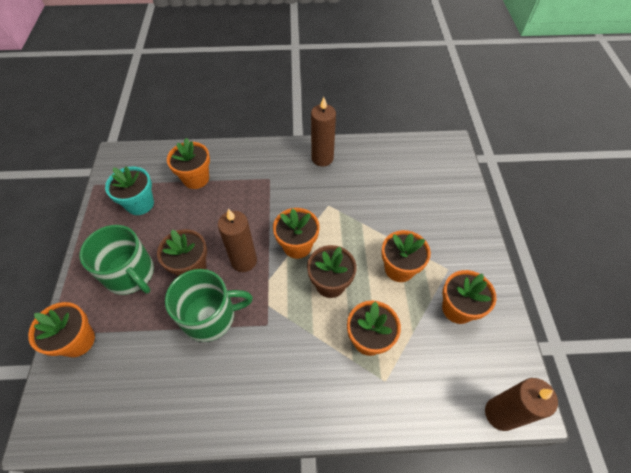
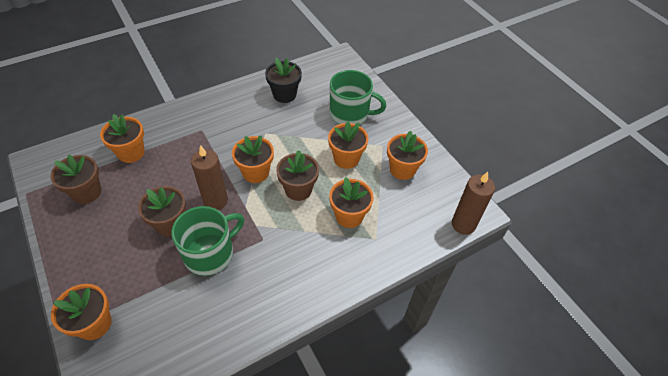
camera: 30 degrees left, 5 degrees down
green mug [80,225,154,295] -> green mug moved to [330,70,386,124]
turquoise flower pot [105,166,154,215] -> brown flower pot [50,155,101,204]
brown candle [311,97,336,166] -> none
none -> black flower pot [265,58,302,103]

